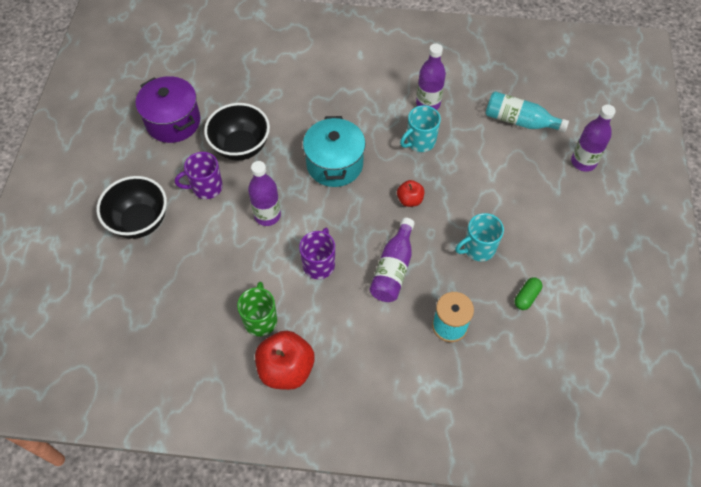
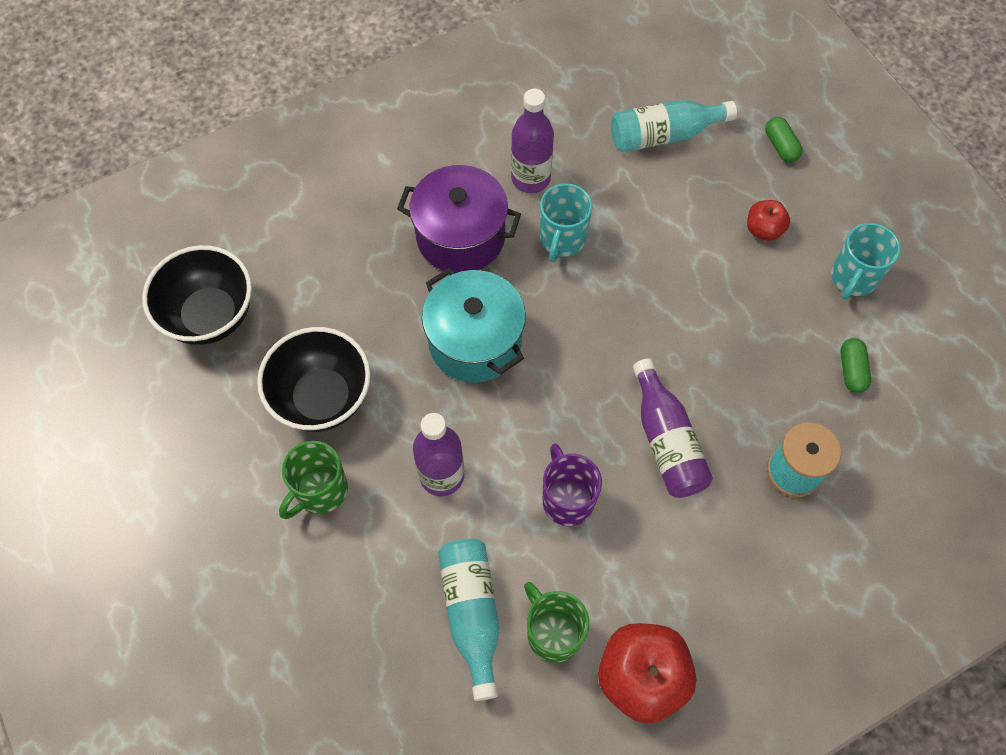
camera: 35 degrees left, 5 degrees up
black bowl [97,176,167,239] -> black bowl moved to [142,245,252,345]
purple pot [136,76,200,143] -> purple pot moved to [397,165,521,273]
purple mug [175,152,223,199] -> green mug [279,441,348,519]
red apple [397,180,424,207] -> red apple moved to [747,200,790,241]
turquoise mug [455,213,504,261] -> turquoise mug moved to [831,223,901,300]
purple bottle [571,104,616,172] -> green capsule [765,117,802,162]
none -> turquoise bottle [438,539,499,701]

